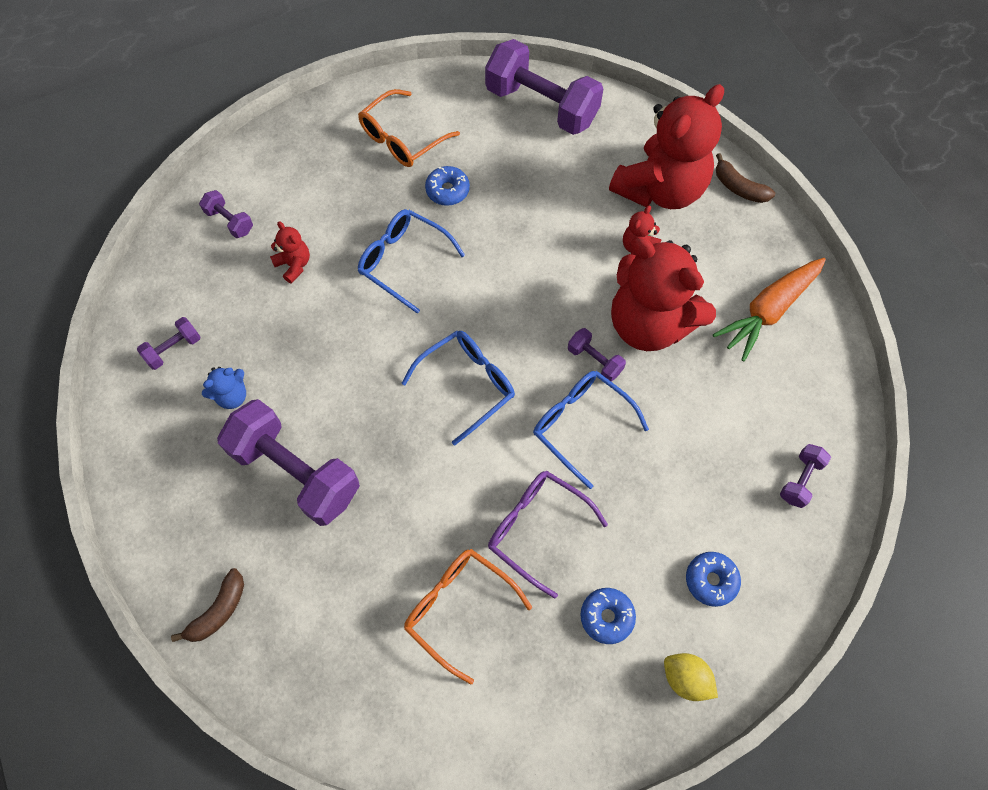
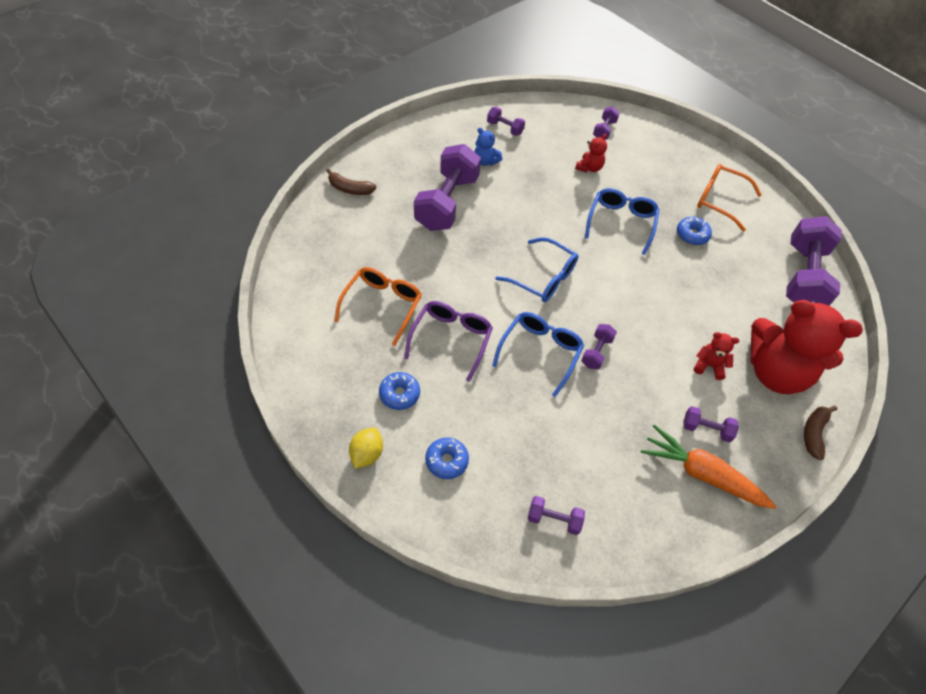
camera: 70 degrees right, 10 degrees down
red teddy bear [611,237,716,351] -> none
none -> purple dumbbell [683,406,739,443]

